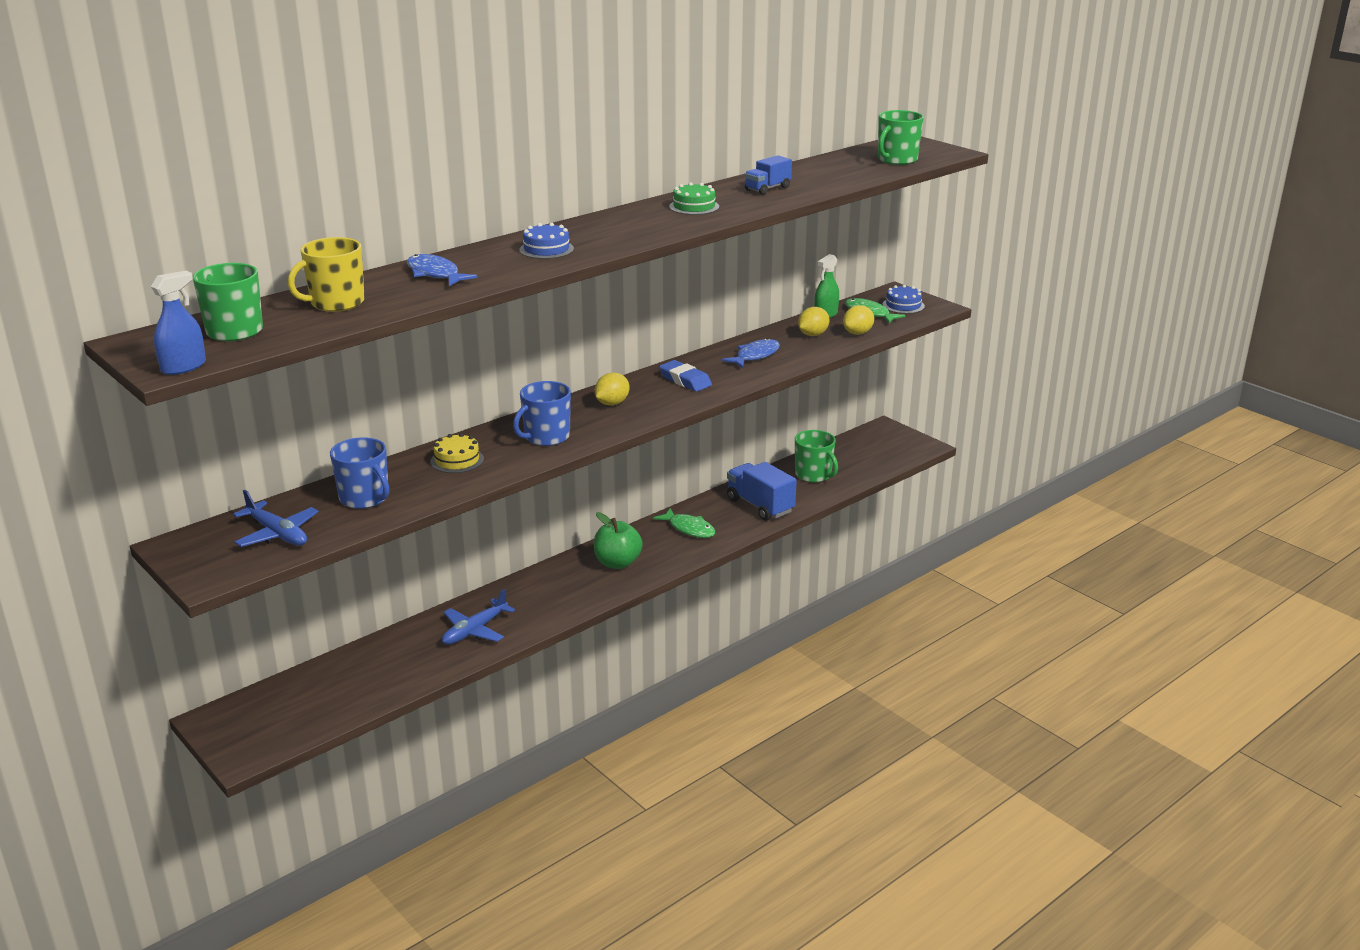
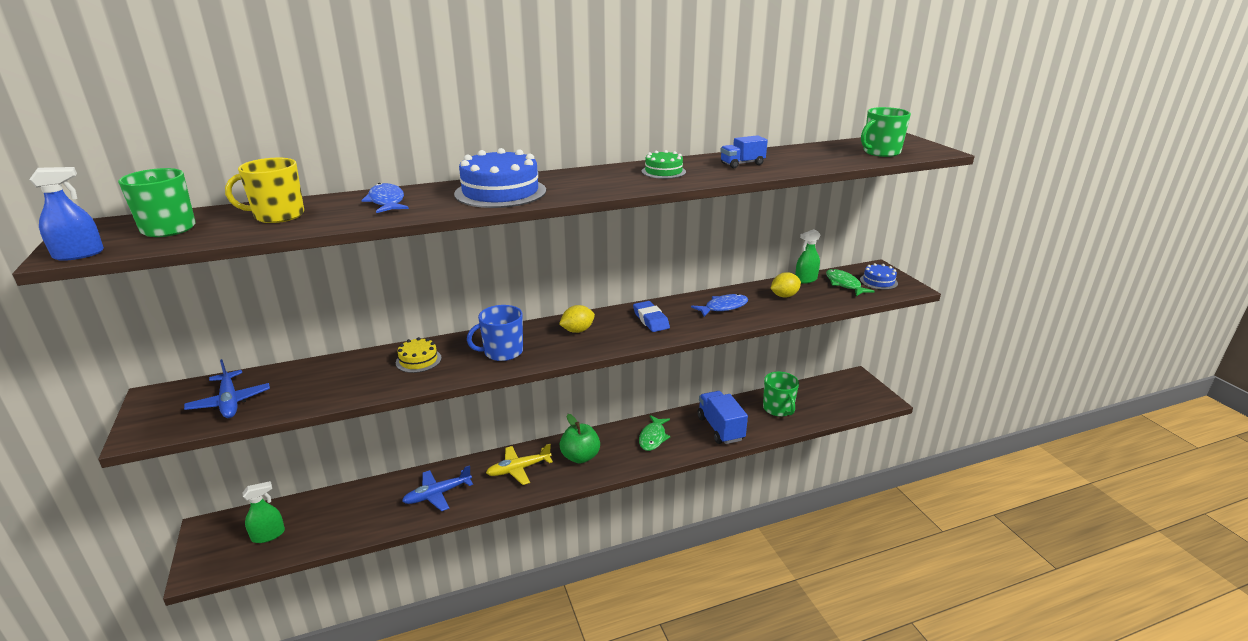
camera: 20 degrees right, 0 degrees up
blue mug [330,437,389,509] -> none
blue cake [519,223,574,259] -> blue cake [454,148,546,208], size x1.87
green fish [653,508,715,538] -> green fish turned 45 degrees clockwise [639,415,671,451]
yellow lemon [843,305,874,335] -> none
none -> green spray bottle [243,481,285,543]
none -> yellow plane [486,444,553,485]

